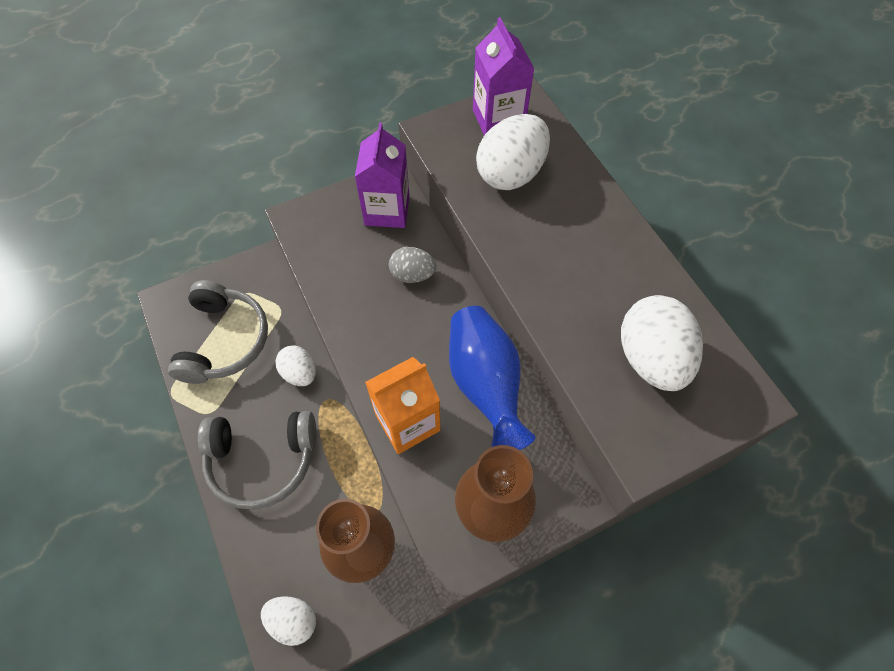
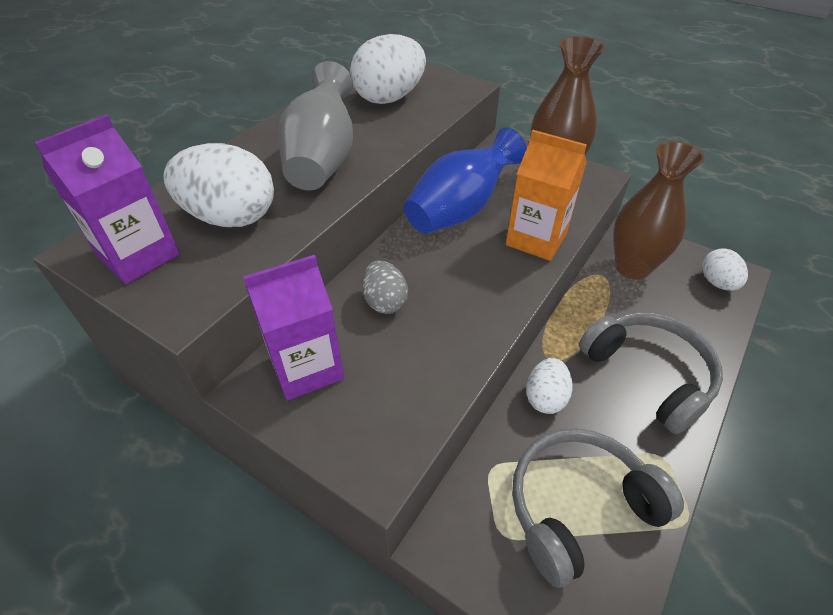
camera: 120 degrees left, 15 degrees down
none -> grey vase [278,61,353,190]

